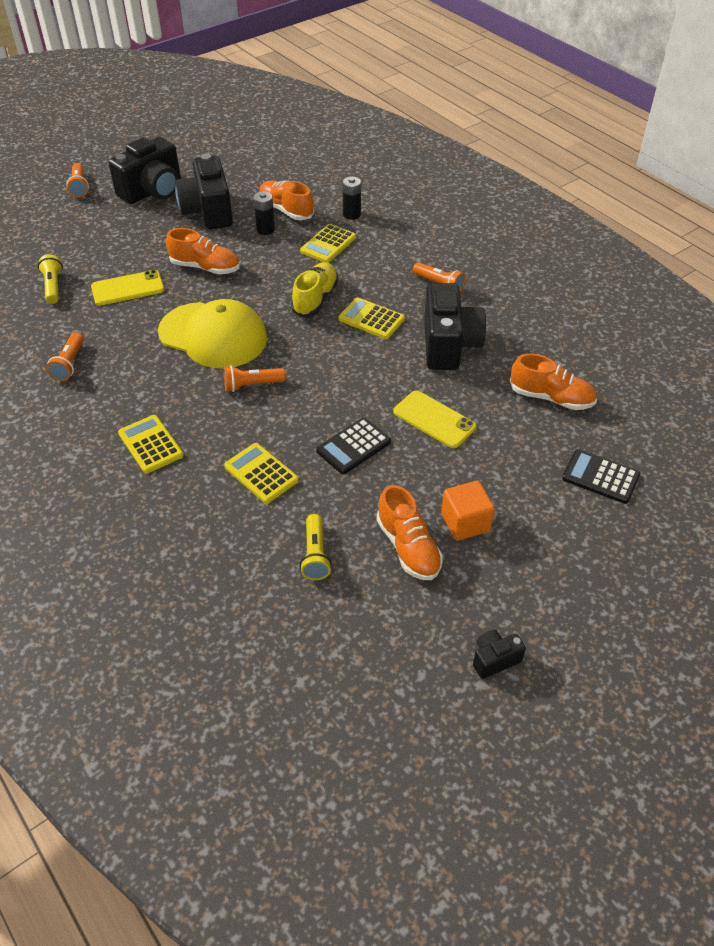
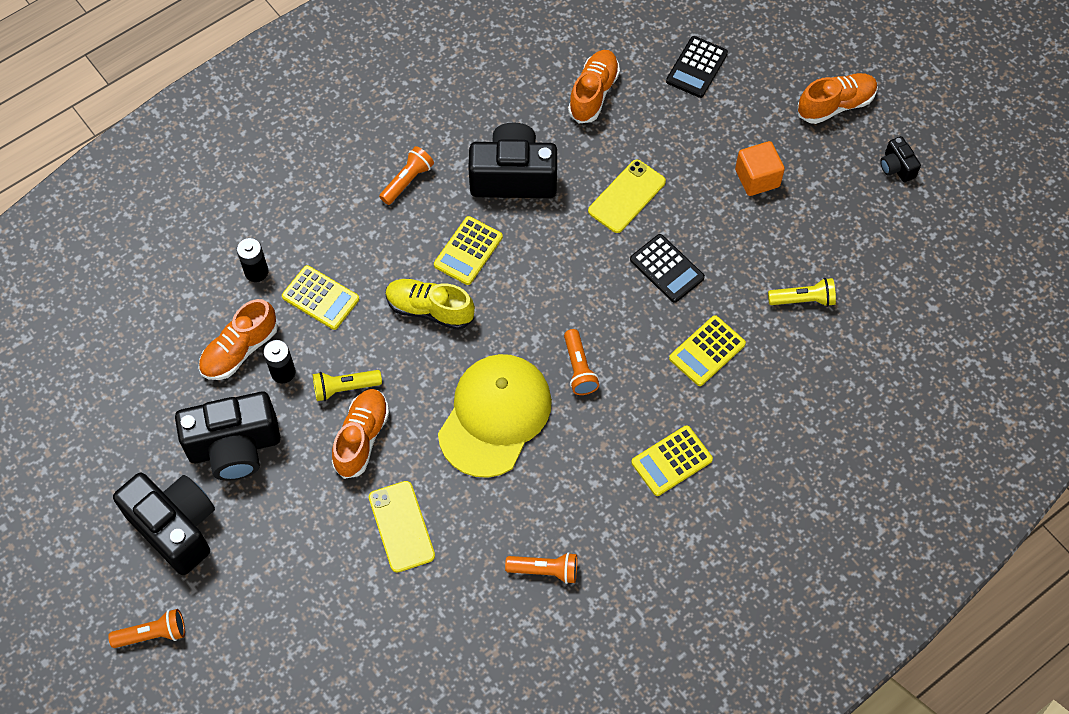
camera: 90 degrees left, 15 degrees up
yellow flashlight [38,254,63,304] -> yellow flashlight moved to [313,370,382,401]
orange shoe [377,485,443,580] -> orange shoe moved to [798,73,878,124]

